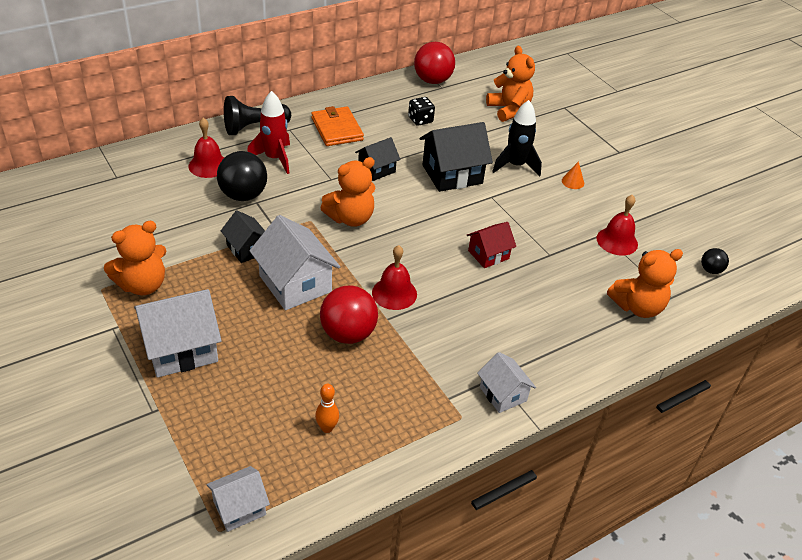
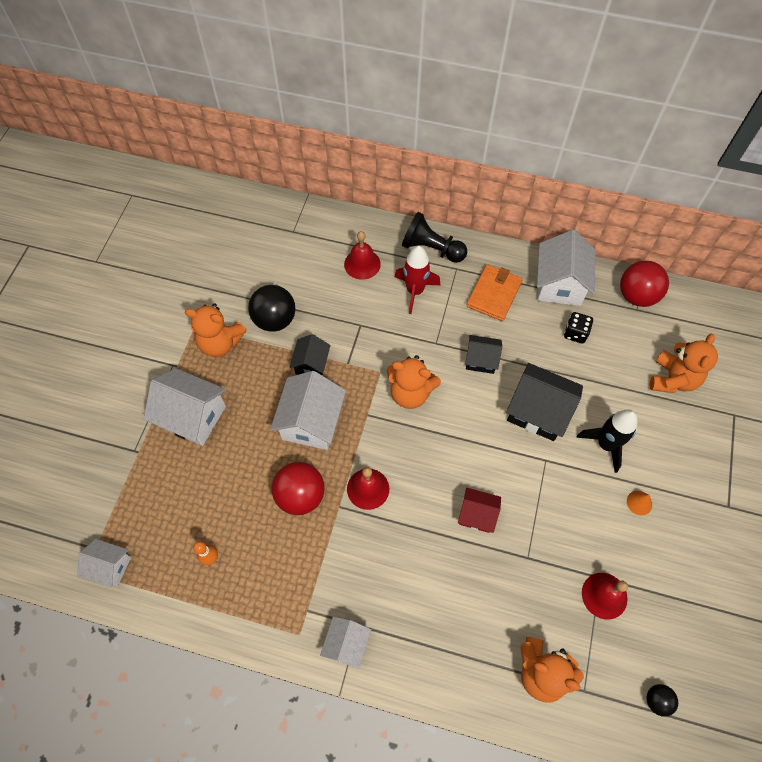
camera: 50 degrees right, 20 degrees up
black ball [217,151,267,201] -> black ball moved to [248,285,295,332]
none -> white house [537,230,595,306]

